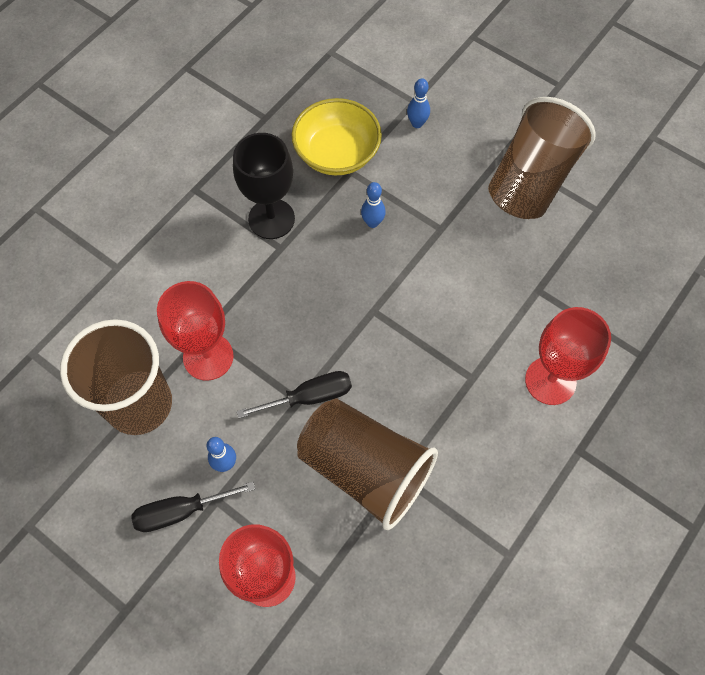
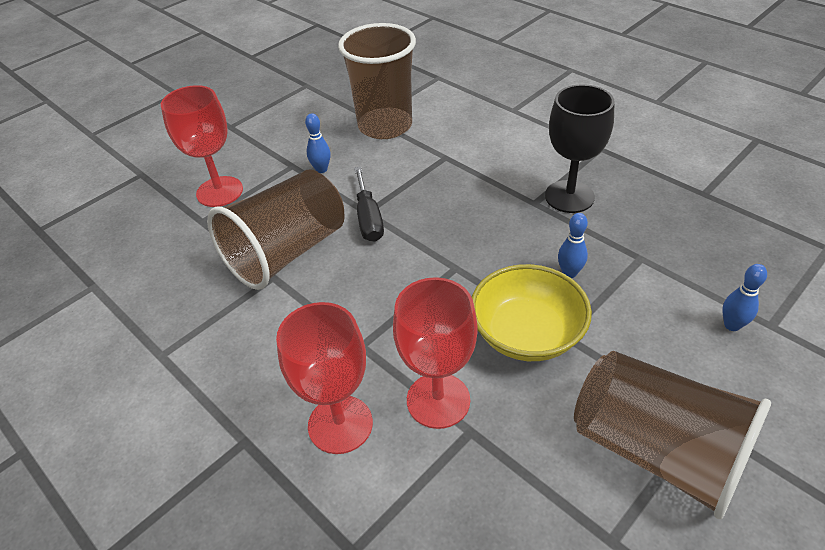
camera: 100 degrees right, 20 degrees down
black screwdriver [131,482,255,532] -> none
red goblet [157,281,233,381] -> red goblet moved to [393,277,478,429]
yellow bowl [292,98,382,175] -> yellow bowl moved to [472,264,592,361]

